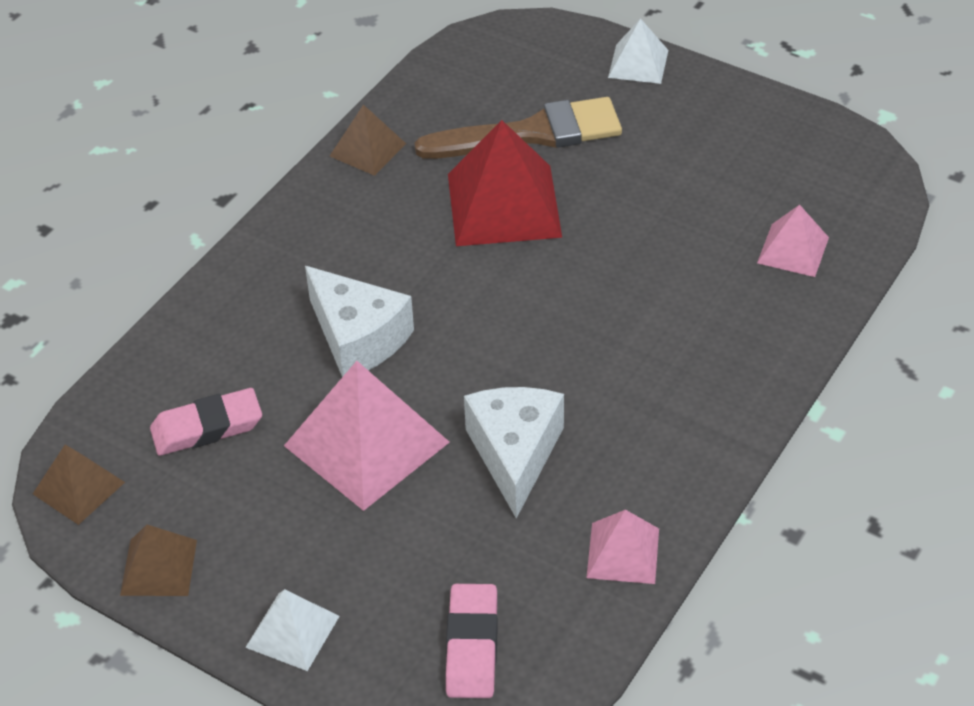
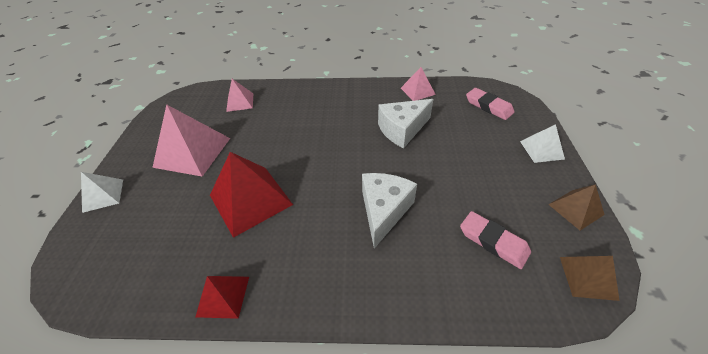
camera: 120 degrees left, 0 degrees up
pink pyramid [284,361,450,511] -> pink pyramid moved to [152,104,230,177]
brown pyramid [330,105,406,176] -> red pyramid [196,276,249,319]
brown brush [415,97,622,159] -> none
pink eraser [446,584,497,698] -> pink eraser turned 75 degrees clockwise [466,88,514,120]

